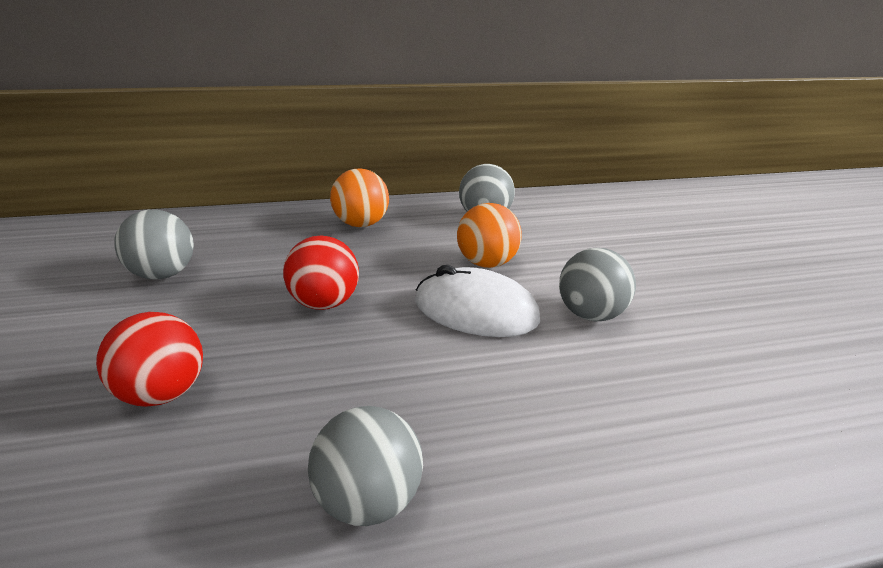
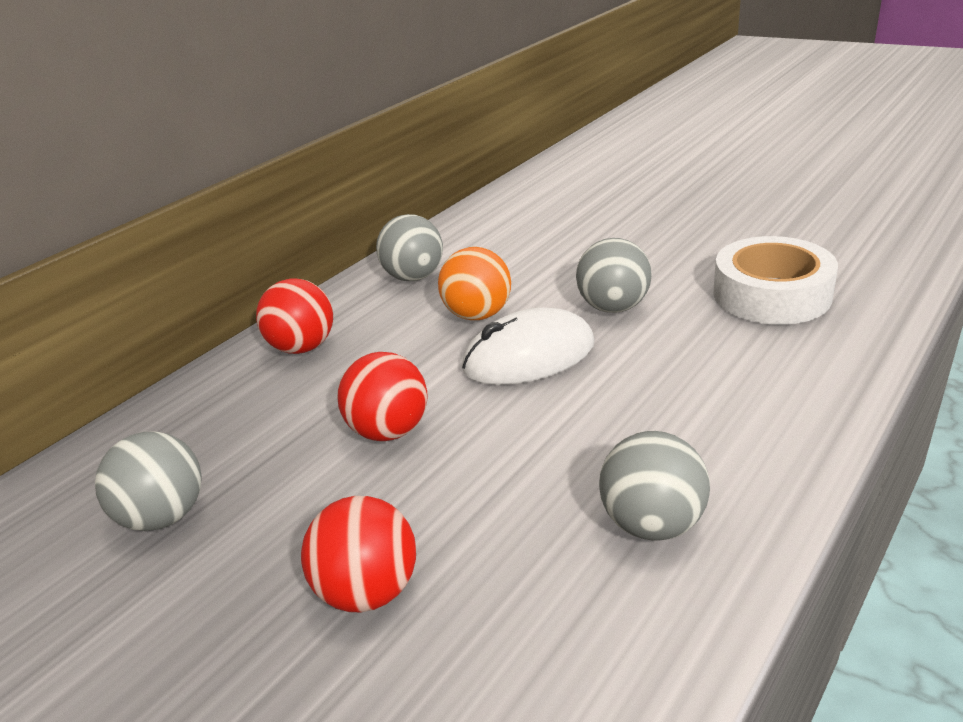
camera: 35 degrees left, 0 degrees up
orange ball [330,169,389,227] -> red ball [256,279,333,354]
none -> white tape [713,236,838,325]

